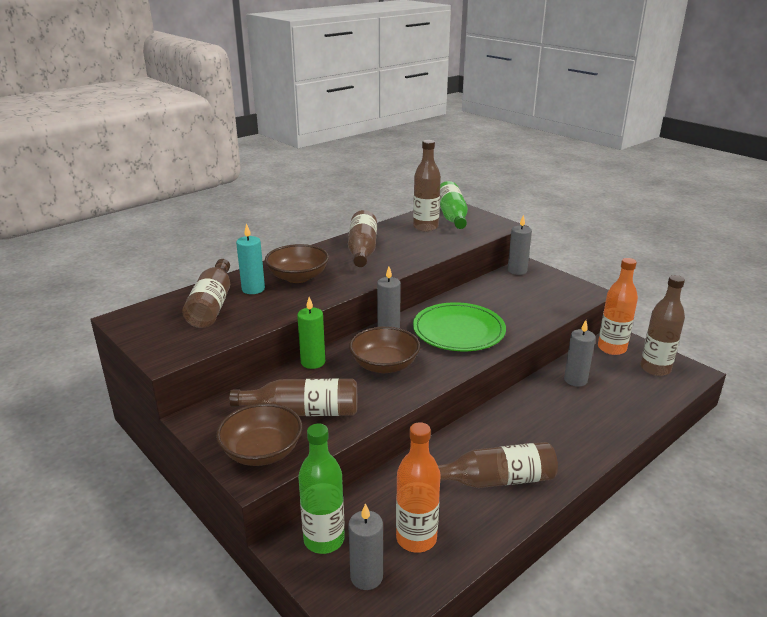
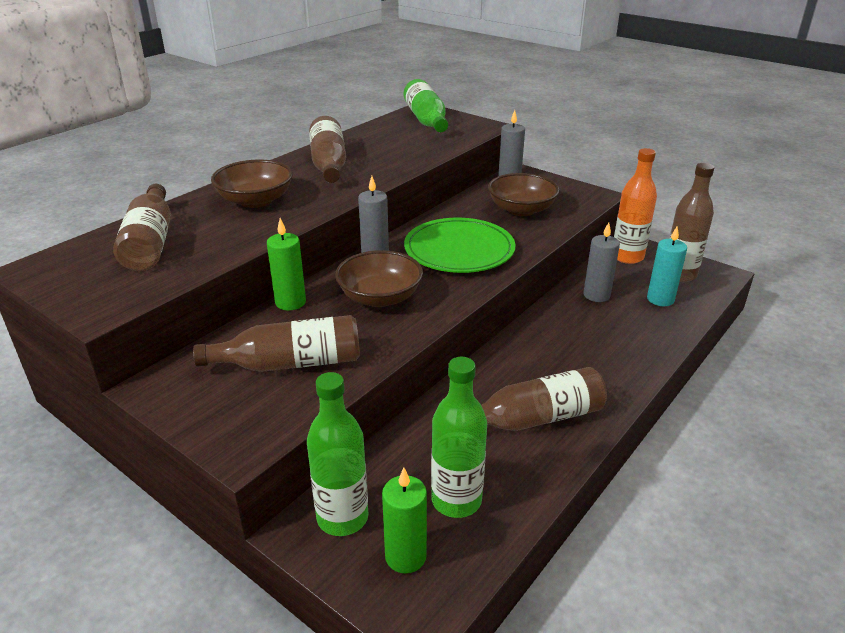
camera: 10 degrees left, 5 degrees up
brown bowl [216,403,303,466] -> brown bowl moved to [488,173,560,216]
turquoise candle [236,223,265,294] -> turquoise candle moved to [647,226,687,306]
grey candle [348,503,383,590] -> green candle [382,468,427,574]
orange bottle [396,422,441,553] -> green bottle [431,357,487,518]
brown bottle [413,140,441,232] -> none

